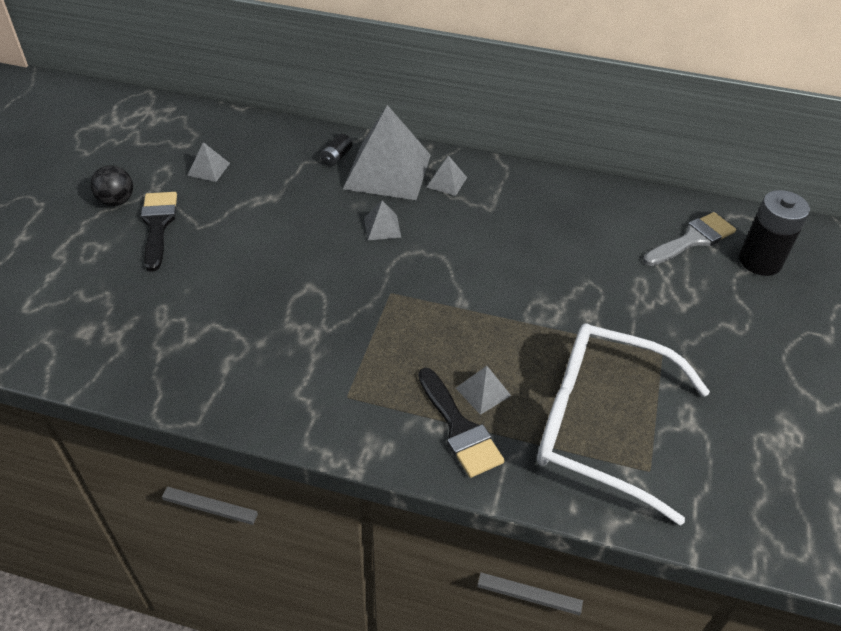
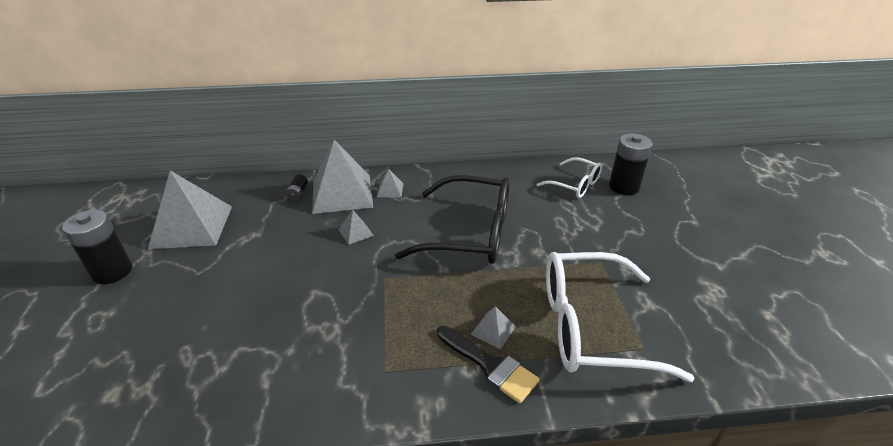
camera: 20 degrees left, 10 degrees down
black ball [90,166,133,206] -> black battery [62,210,132,284]
black brush [141,192,177,272] -> none
grey pyramid [187,142,230,182] -> grey pyramid [148,170,232,249], size x2.36
grey brush [643,212,736,266] -> white glasses [536,157,602,198]
none -> black glasses [395,175,509,264]

